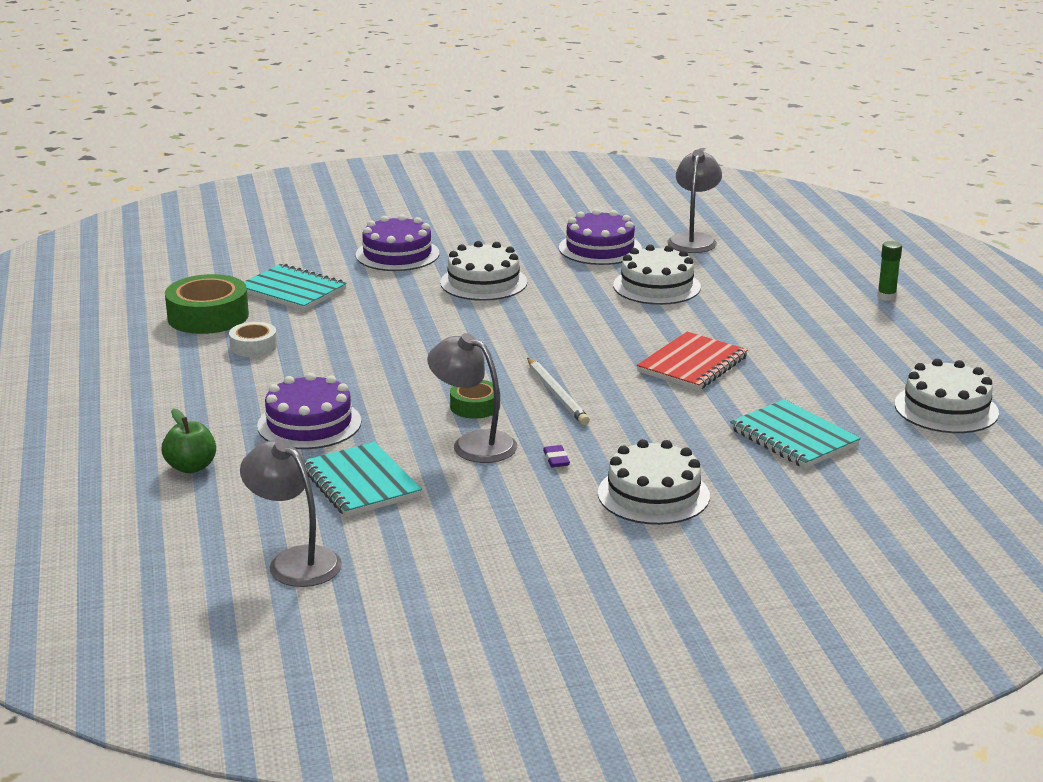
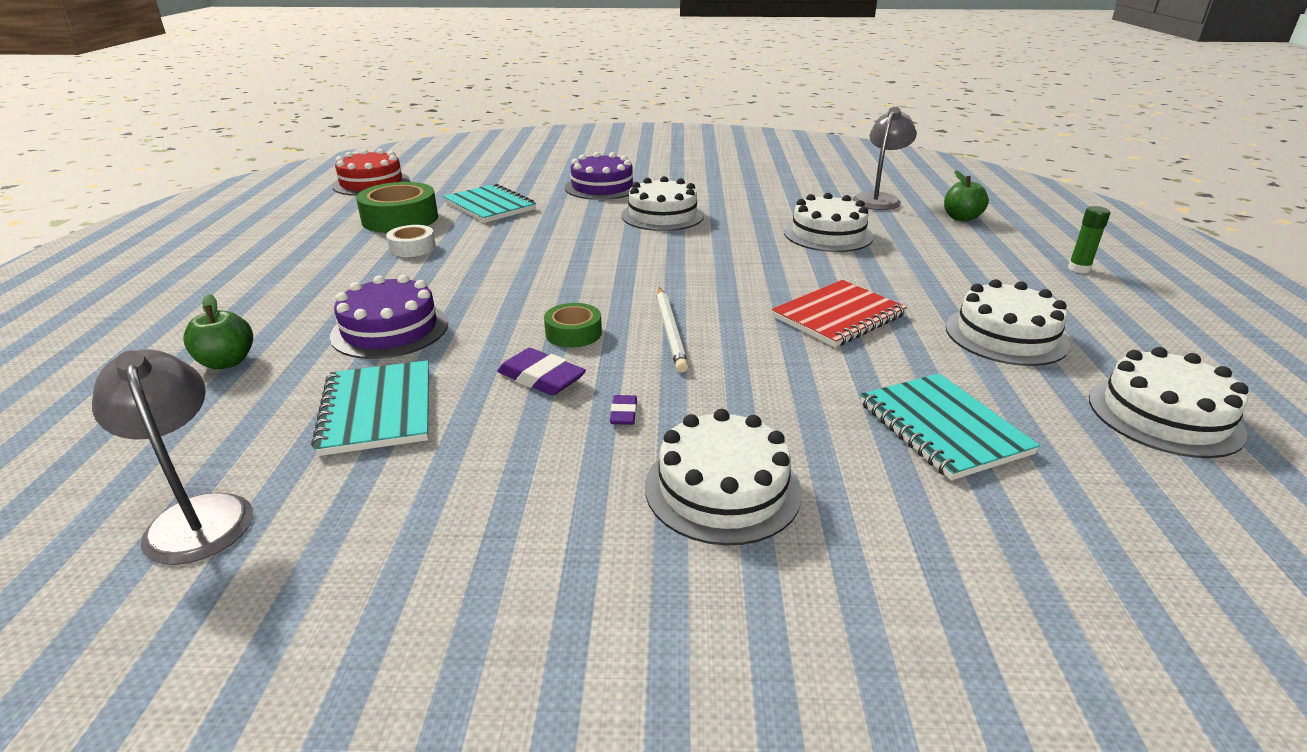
camera: 15 degrees right, 5 degrees up
grey lamp [427,333,517,463] -> purple eraser [497,348,586,396]
purple cake [559,209,642,265] -> none
none -> red cake [332,149,410,196]
none -> green apple [944,170,989,221]
none -> white cake [946,279,1070,366]

